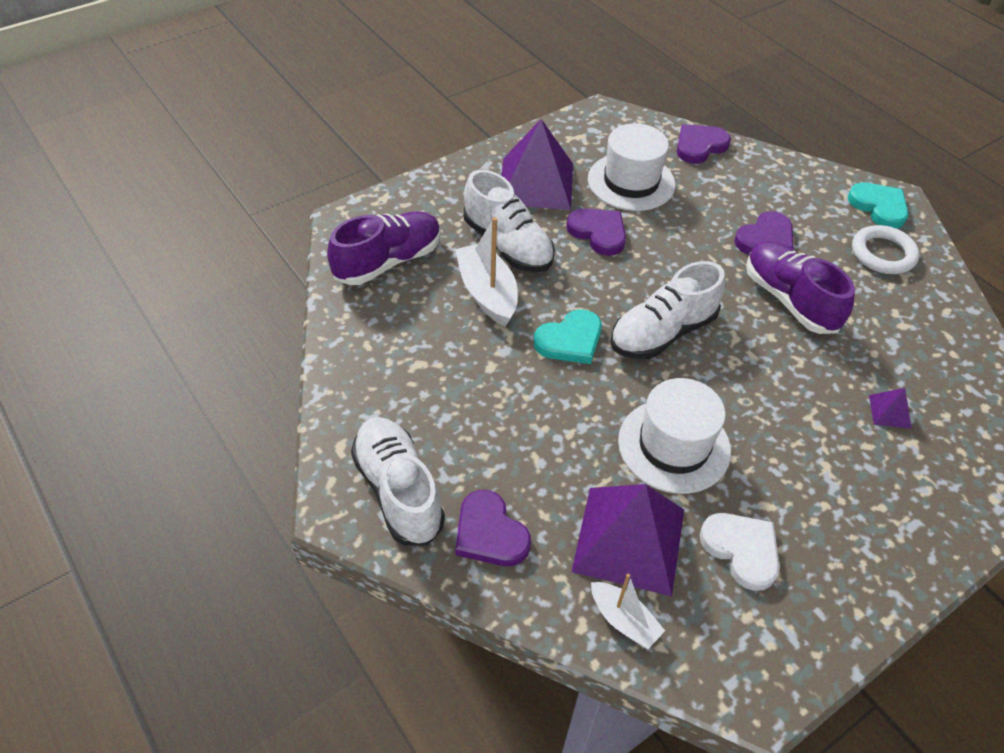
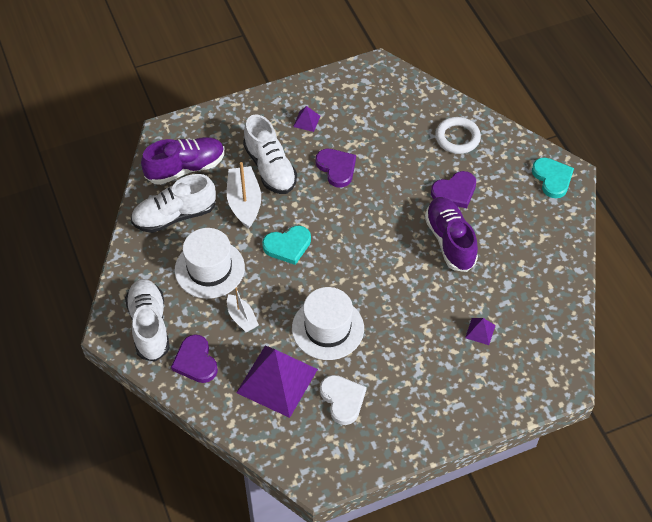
camera: 15 degrees right, 5 degrees up
purple pyramid [501,119,573,210] -> purple pyramid [293,106,320,132], size x0.42
white hat [588,123,675,211] -> white hat moved to [175,228,245,299]
white boat [591,574,665,649] -> white boat moved to [227,288,259,332]
white shoe [610,261,725,359] -> white shoe moved to [131,174,216,233]
purple heart [677,124,731,164] -> none
white ring [852,225,919,274] -> white ring moved to [435,117,481,154]

